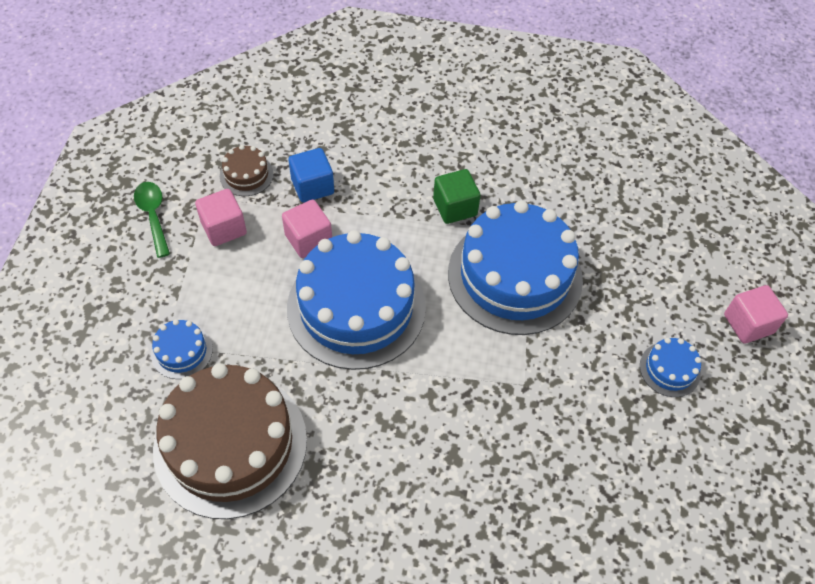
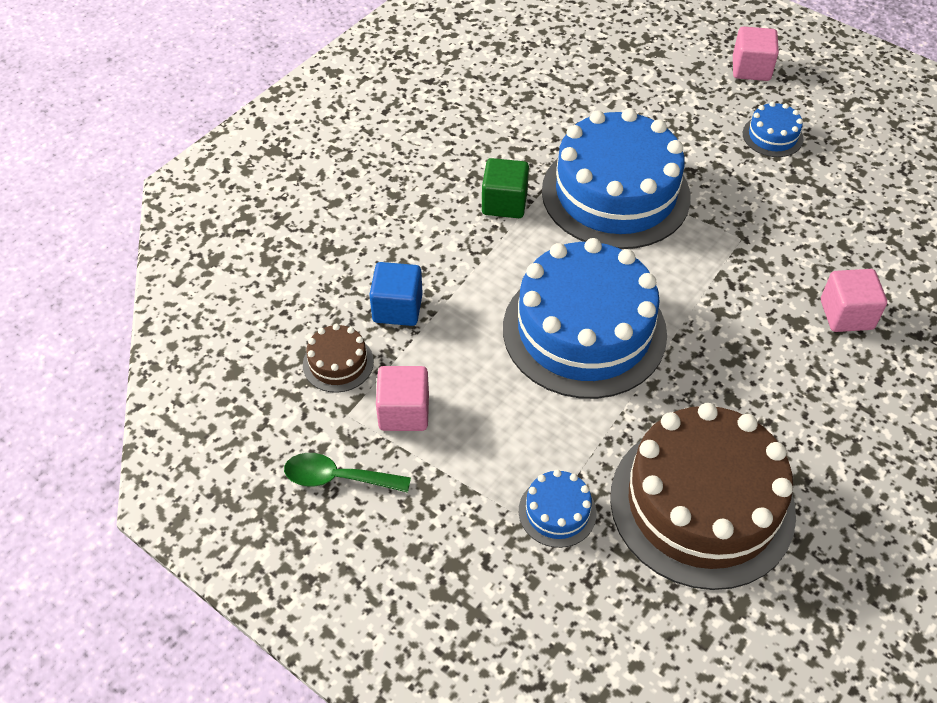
camera: 60 degrees left, 5 degrees down
pink cube [282,199,332,258] -> pink cube moved to [821,269,887,332]

